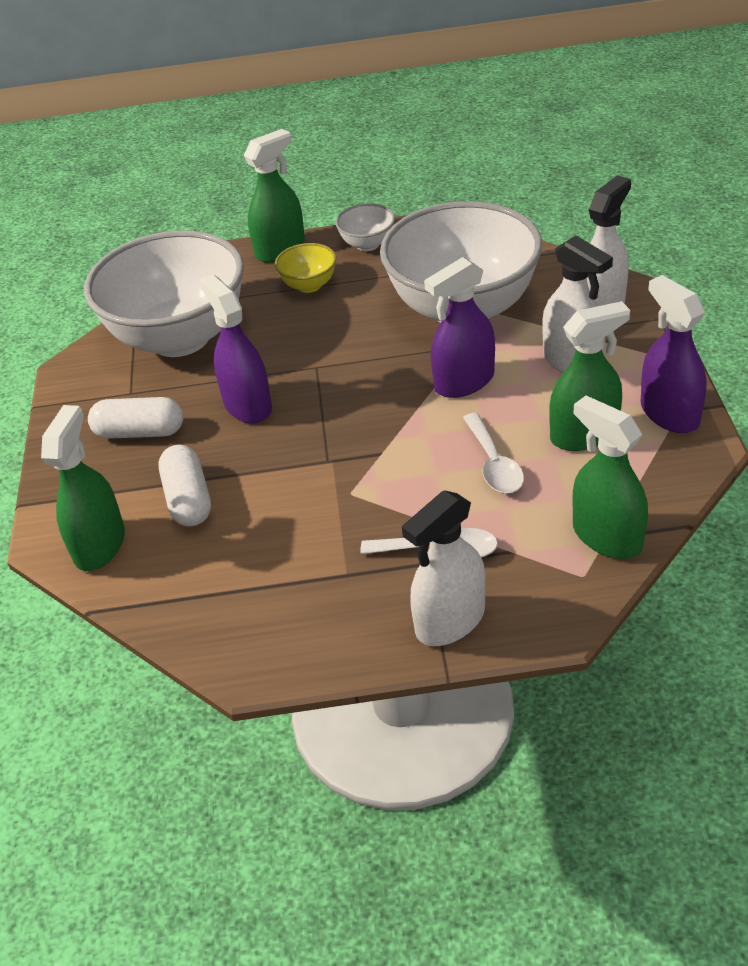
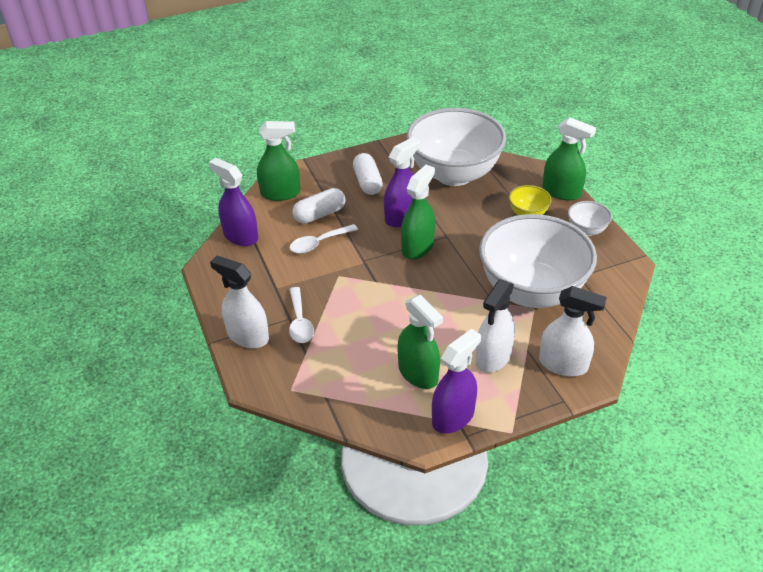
camera: 70 degrees right, 0 degrees up
purple spray bottle [424,257,495,398] -> purple spray bottle moved to [209,158,258,246]
white spoon [463,413,524,493] -> white spoon moved to [290,224,358,254]
green spray bottle [572,396,648,559] -> green spray bottle moved to [401,165,435,259]

